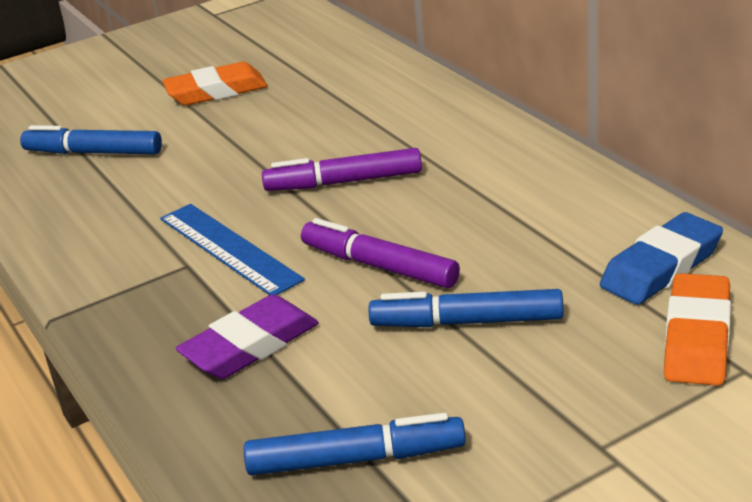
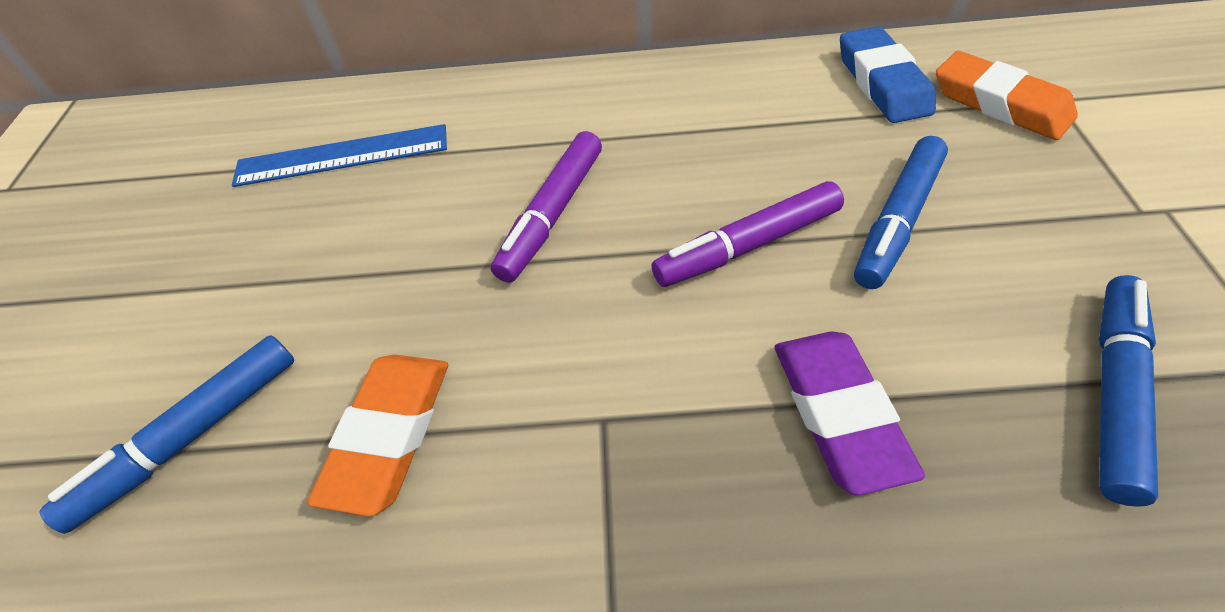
camera: 60 degrees left, 20 degrees up
blue ruler [160,204,305,295] -> blue ruler moved to [232,124,447,187]
orange eraser [162,62,268,105] -> orange eraser moved to [307,355,448,516]

